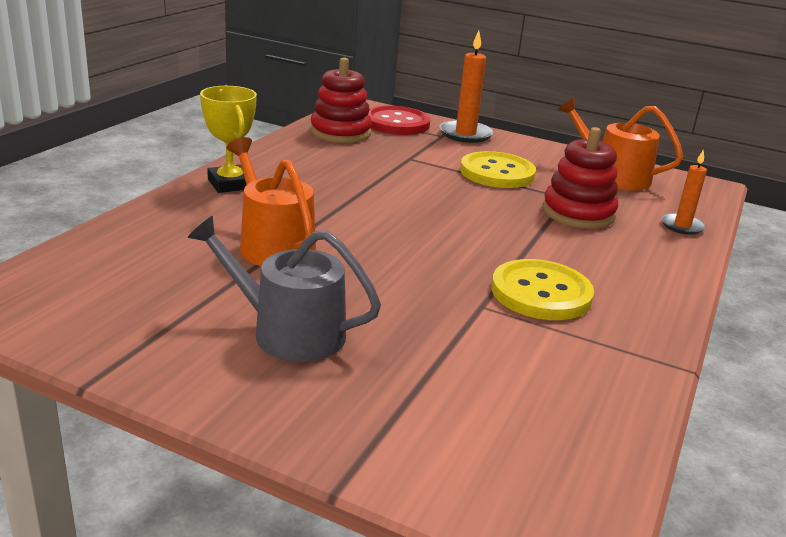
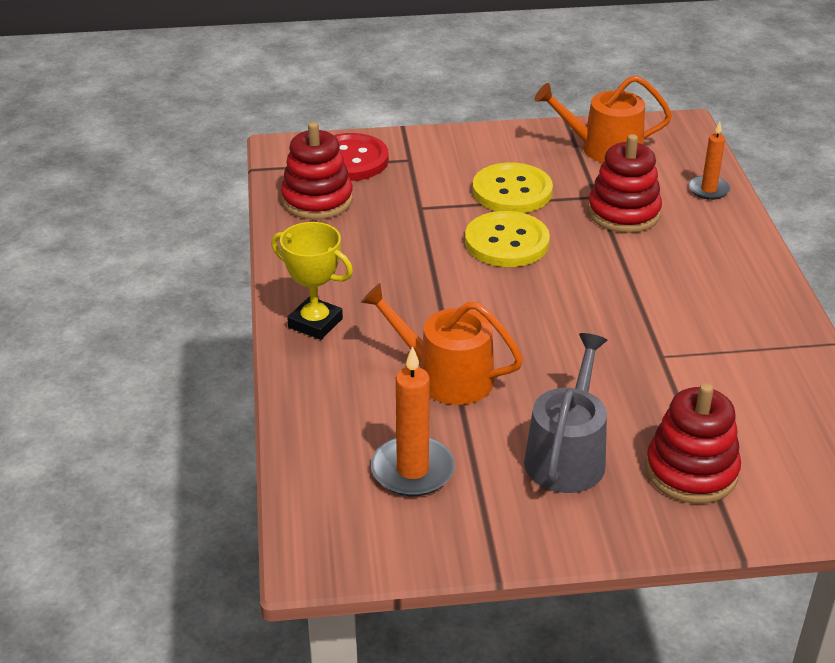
camera: 30 degrees left, 10 degrees up
grey watering can [188,216,381,362] -> grey watering can turned 120 degrees clockwise [524,333,607,493]
orange candle [440,31,493,143] -> orange candle moved to [371,346,455,496]
yellow button [491,259,594,320] -> yellow button moved to [465,211,550,267]
none -> red stacking toy [645,383,741,504]

